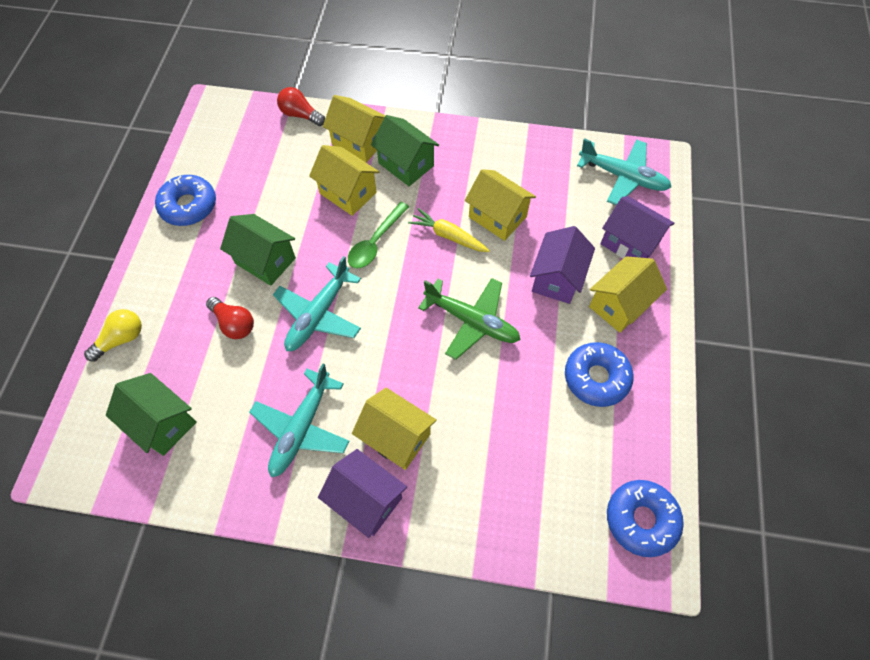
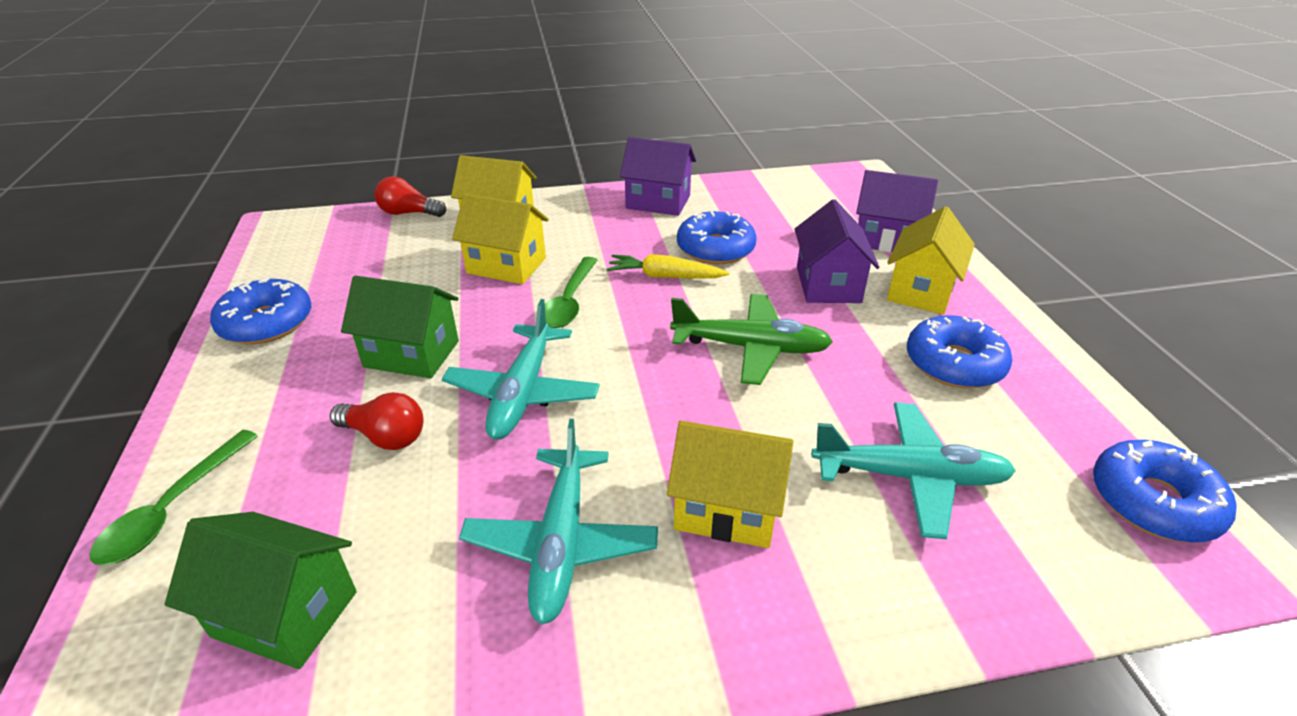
camera: 20 degrees left, 25 degrees down
yellow light bulb [84,309,142,362] -> green spoon [90,430,258,565]
purple house [318,449,407,538] -> purple house moved to [620,137,696,216]
green house [371,115,439,186] -> none
yellow house [465,169,536,241] -> blue donut [677,211,756,264]
turquoise plane [577,138,671,205] -> turquoise plane moved to [811,402,1016,539]

